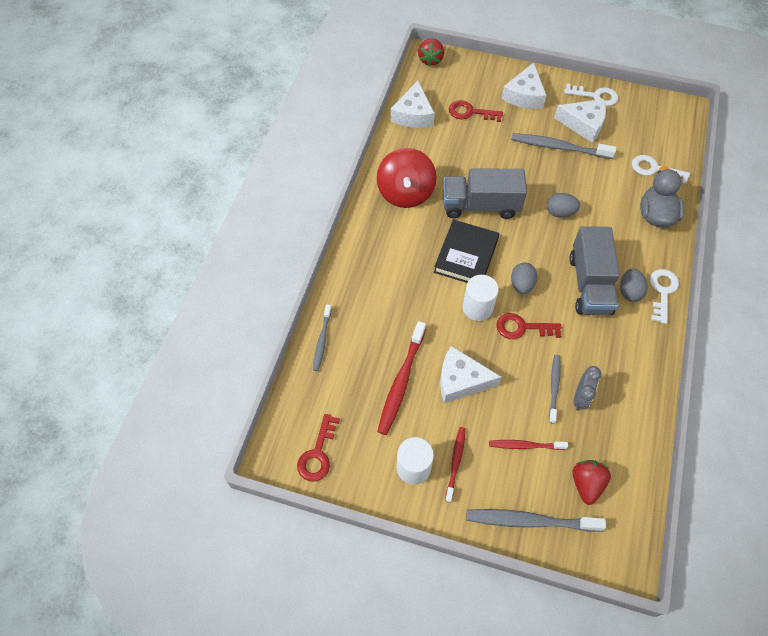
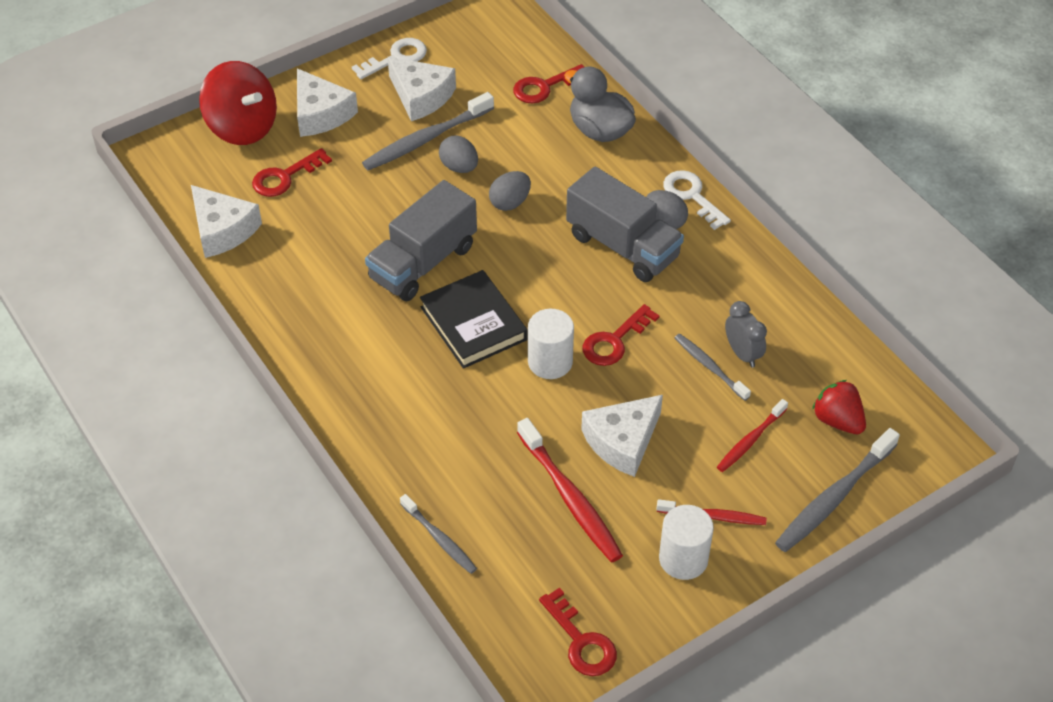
camera: 50 degrees left, 10 degrees down
red spinning top [377,148,437,208] -> red spinning top moved to [199,61,277,145]
red strawberry [418,38,444,67] -> none
red toothbrush [445,427,466,503] -> red toothbrush turned 135 degrees clockwise [656,499,766,525]
grey egg [511,263,537,294] -> grey egg moved to [439,136,478,173]
white cheese [554,99,606,143] -> white cheese turned 75 degrees clockwise [388,57,456,121]
white key [632,155,690,184] -> red key [513,64,584,104]

